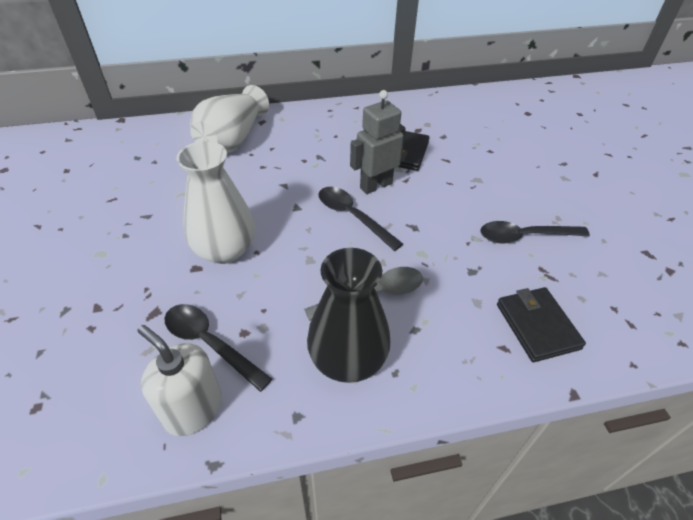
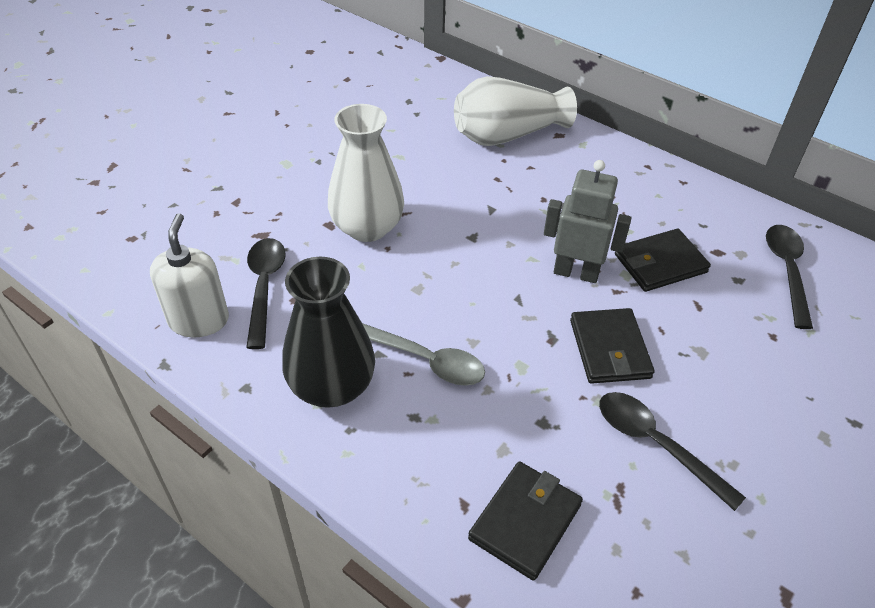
camera: 50 degrees right, 0 degrees up
black spoon [318,187,403,251] -> black spoon moved to [766,225,813,329]
none -> black wallet [570,308,654,384]

